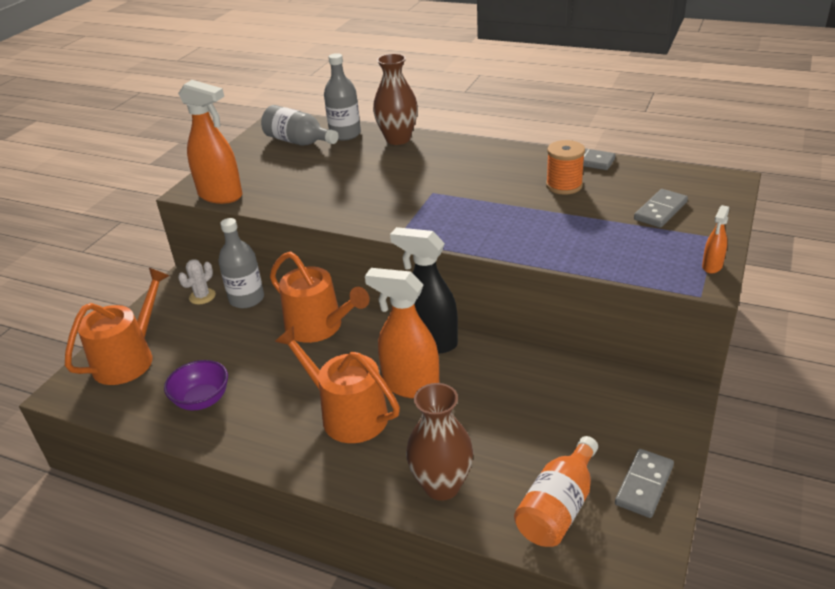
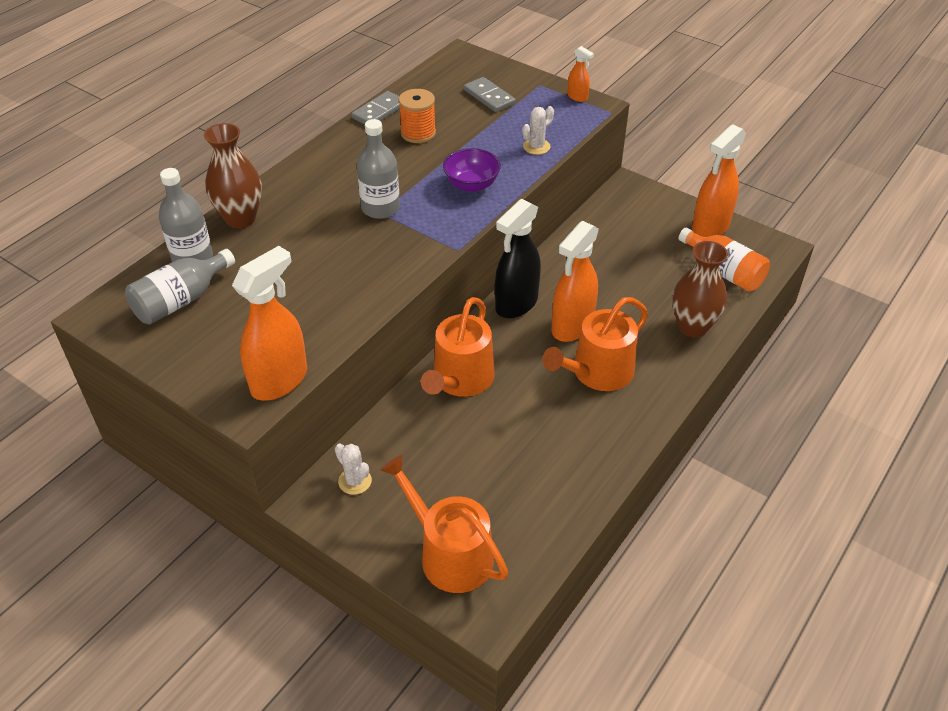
camera: 80 degrees left, 10 degrees up
purple bowl [164,360,228,410] -> purple bowl moved to [443,148,501,192]
grey bottle [218,218,264,308] -> grey bottle moved to [357,119,400,219]
orange watering can [270,252,369,343] -> orange watering can turned 150 degrees clockwise [421,297,495,397]
grey domino [615,449,674,518] -> orange spray bottle [692,124,746,237]
none -> white cactus [522,106,554,155]

